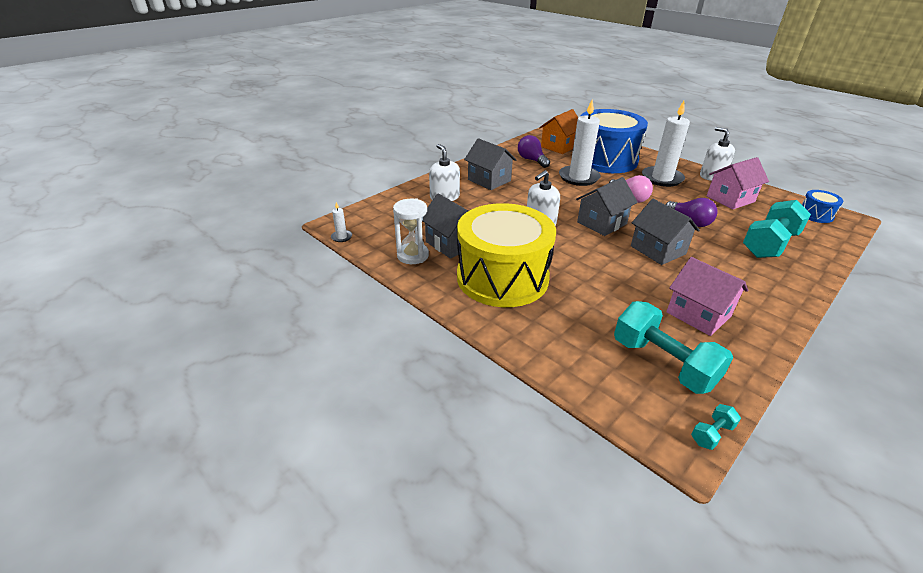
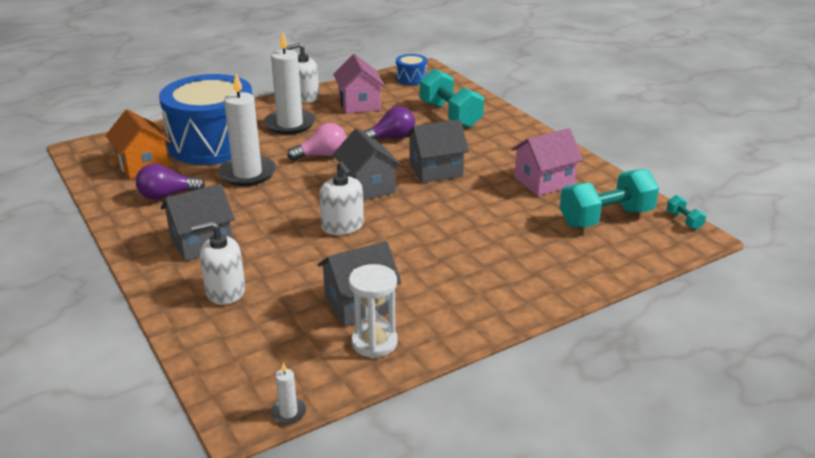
camera: 75 degrees left, 5 degrees down
yellow drum [457,203,556,307] -> none

